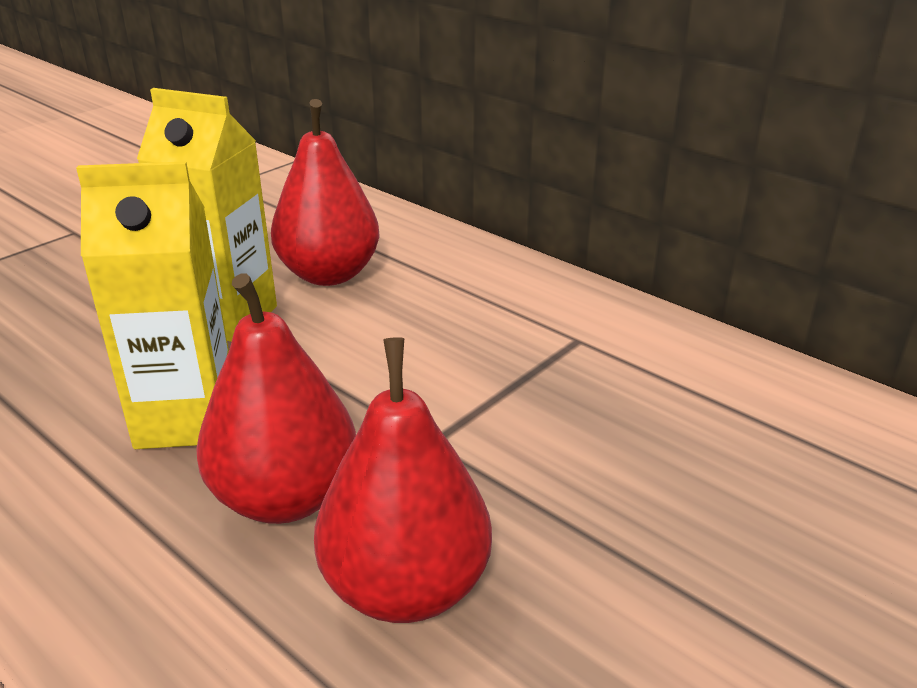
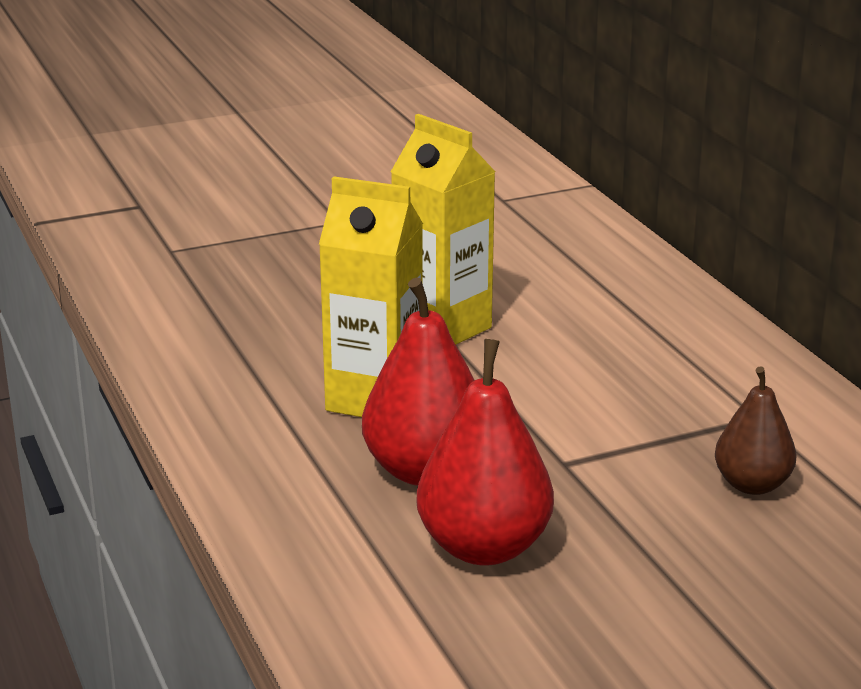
camera: 25 degrees right, 5 degrees down
red pear [271,99,380,286] -> none
none -> brown pear [715,366,797,495]

